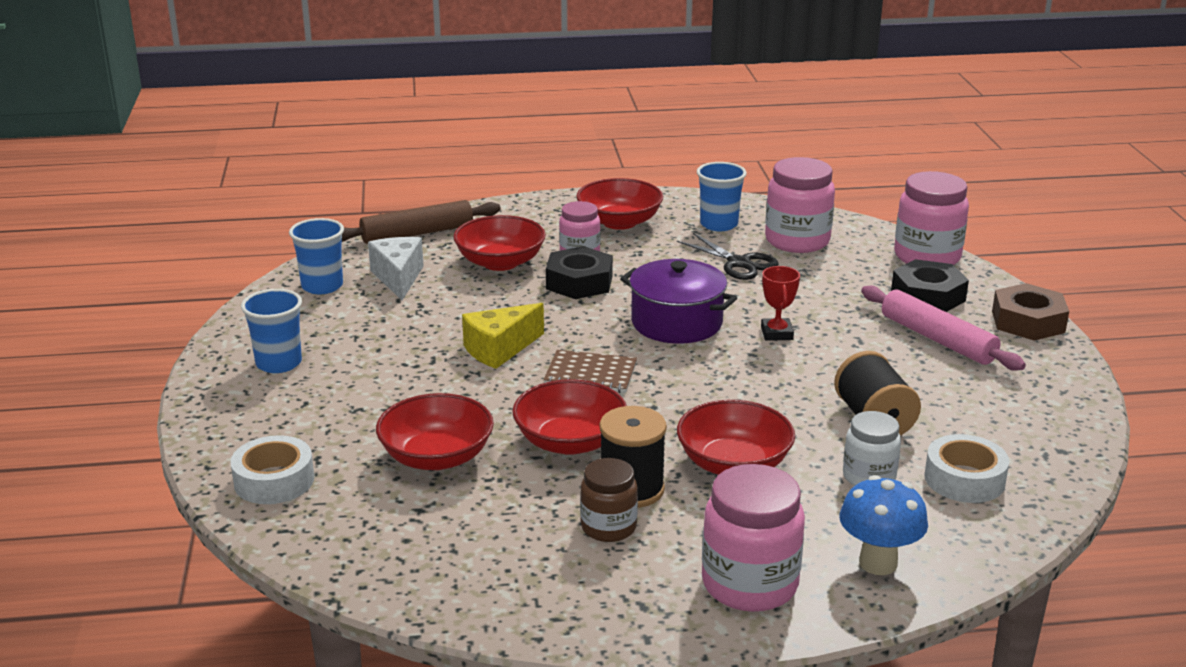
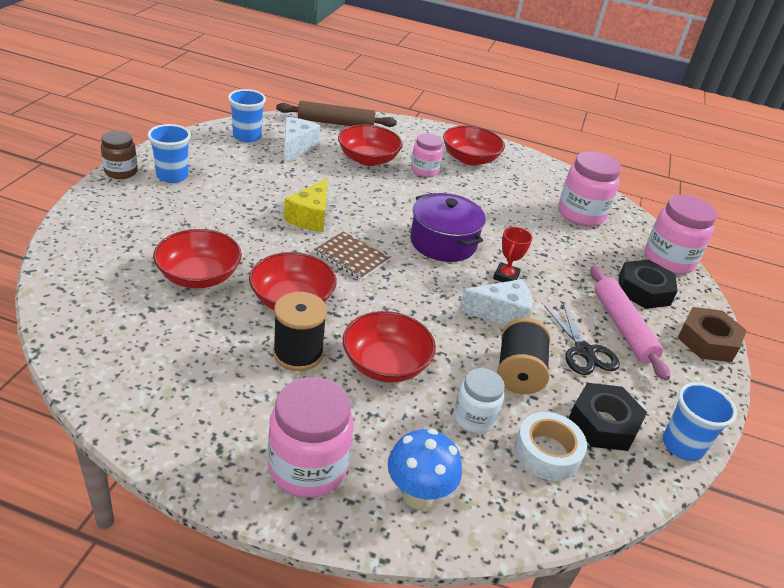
camera: 20 degrees right, 10 degrees up
white tape [230,435,314,504] -> none
yellow cheese [462,303,544,369] -> yellow cheese turned 60 degrees counterclockwise [284,178,327,232]
black nut [546,246,613,299] -> black nut moved to [568,383,647,451]
brown jar [580,458,638,542] -> brown jar moved to [101,131,138,179]
black scissors [677,233,778,280] -> black scissors moved to [544,303,620,375]
blue cup [697,162,747,231] -> blue cup moved to [663,382,737,461]
none -> white cheese [459,279,532,326]

